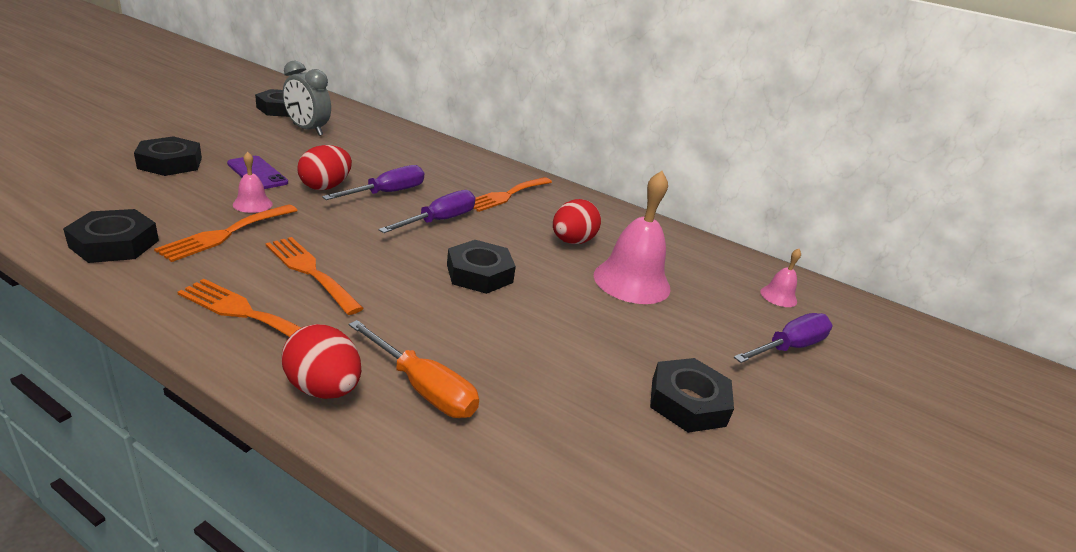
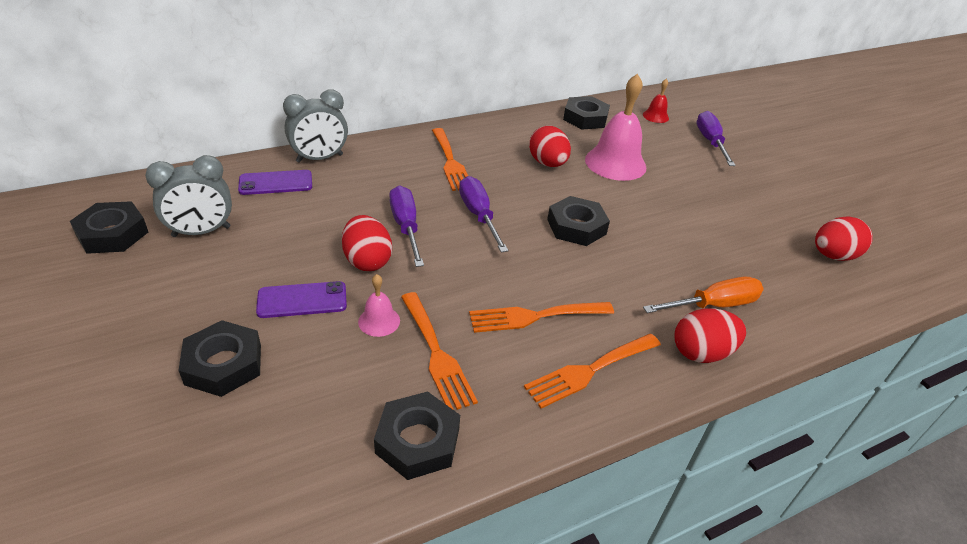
camera: 55 degrees left, 10 degrees up
black nut [650,358,734,433] -> black nut moved to [563,96,610,130]
pink bell [760,249,801,307] -> red bell [643,79,669,123]
none -> purple phone [238,170,312,195]
none -> grey clock [283,90,348,163]
none -> red egg [815,216,873,261]

